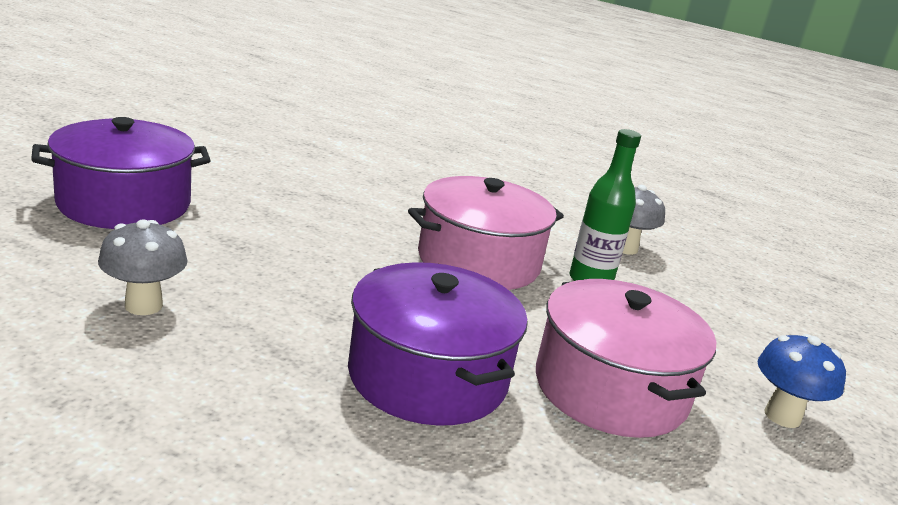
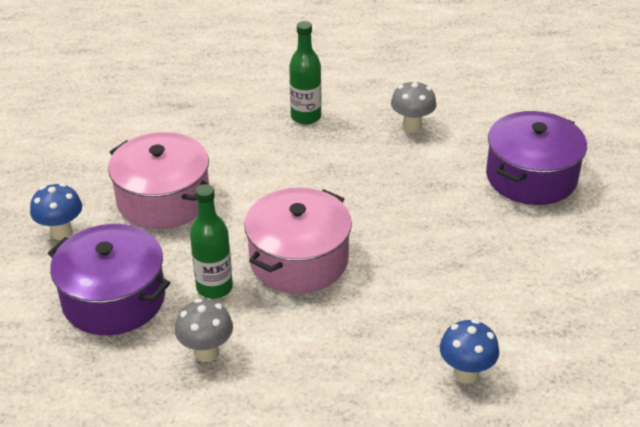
camera: 155 degrees right, 15 degrees up
purple pot [348,262,528,426] -> purple pot moved to [48,224,170,335]
none -> green bottle [289,21,321,125]
none -> blue mushroom [440,319,499,384]

